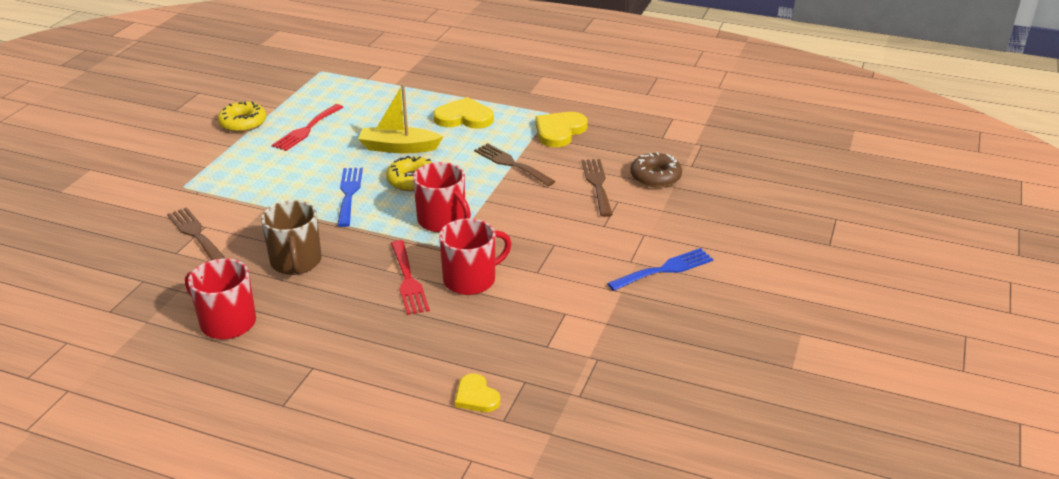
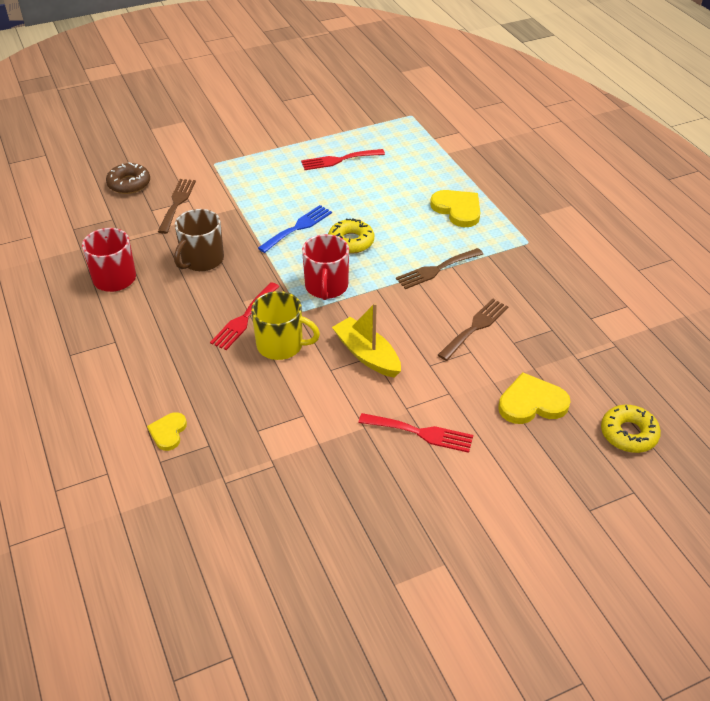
camera: 45 degrees right, 10 degrees up
yellow donut [218,101,266,132] -> yellow donut moved to [601,405,661,453]
yellow boat [358,84,443,153] -> yellow boat moved to [332,303,401,377]
red mug [439,218,512,295] -> yellow mug [251,291,320,360]
brown fork [474,143,555,186] -> brown fork turned 120 degrees counterclockwise [396,248,483,289]
yellow heart [535,112,588,147] -> yellow heart moved to [498,372,571,424]
blue fork [607,248,713,291] -> red fork [358,413,473,453]
brown donut [630,152,682,188] -> brown donut moved to [106,163,150,194]

